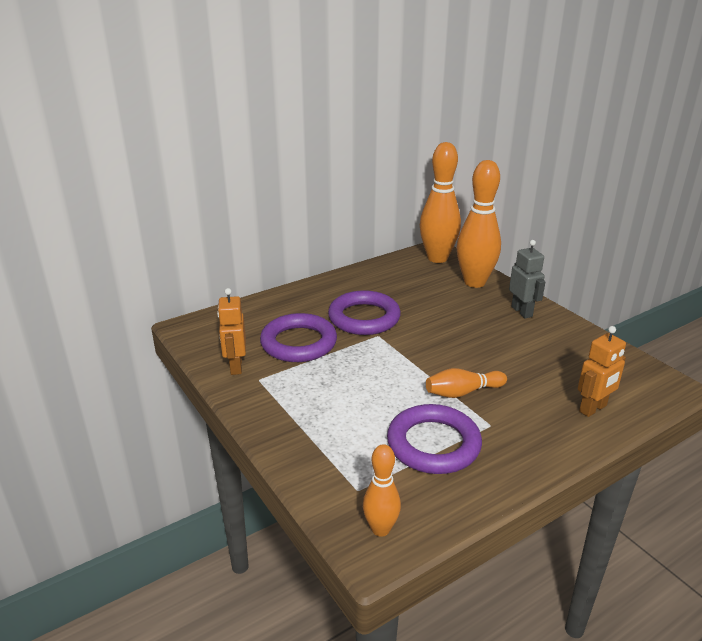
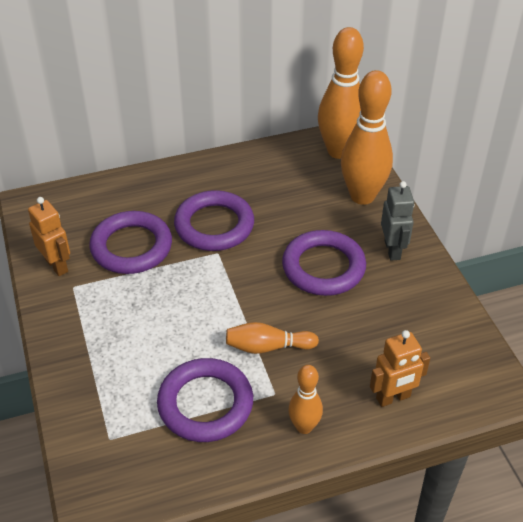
camera: 15 degrees right, 15 degrees up
orange robot [217,288,246,375] -> orange robot turned 135 degrees clockwise [28,197,70,276]
orange bowling pin [363,444,401,537] -> orange bowling pin moved to [288,365,323,434]
none -> purple ring [282,230,366,296]

